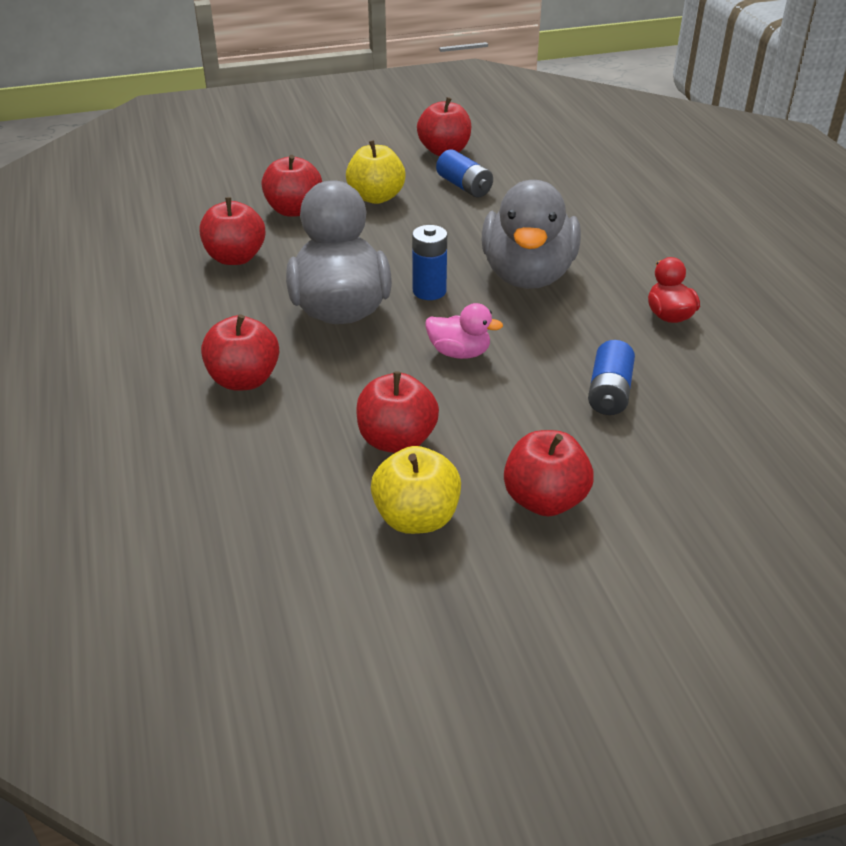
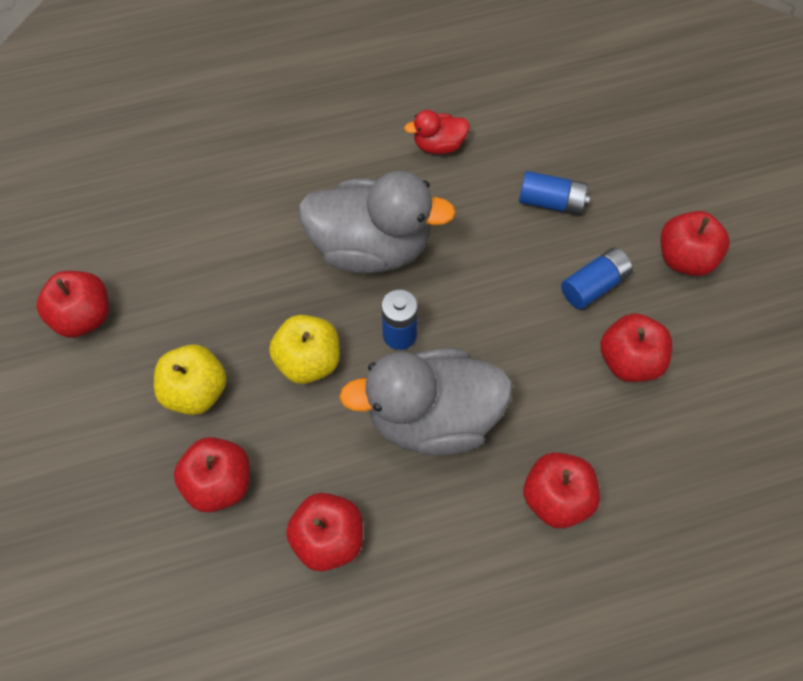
camera: 90 degrees left, 25 degrees up
yellow apple [371,446,461,534] -> yellow apple moved to [269,315,340,384]
pink duck [425,303,503,359] -> none
blue battery [436,149,493,197] -> blue battery moved to [561,247,633,309]

